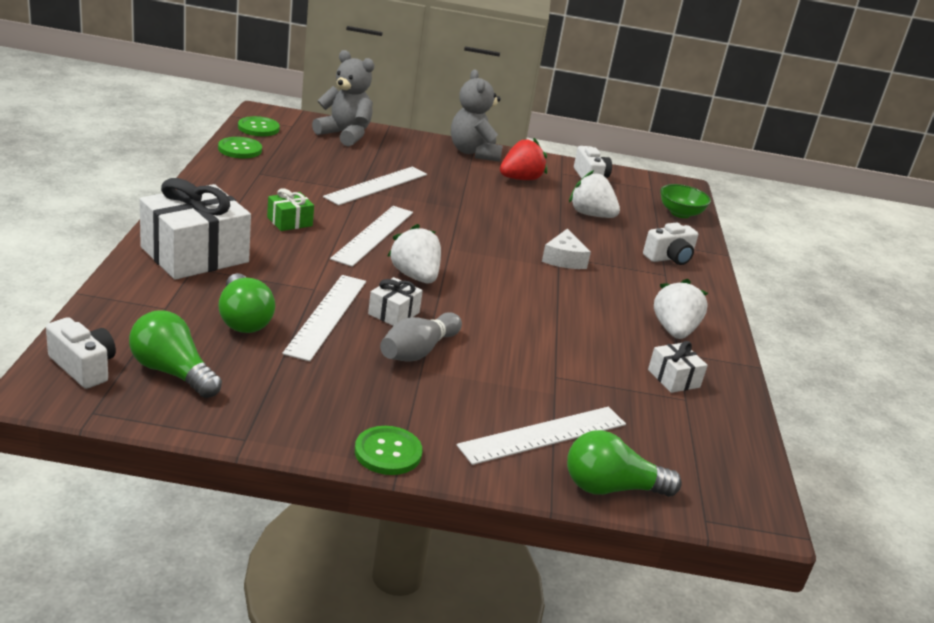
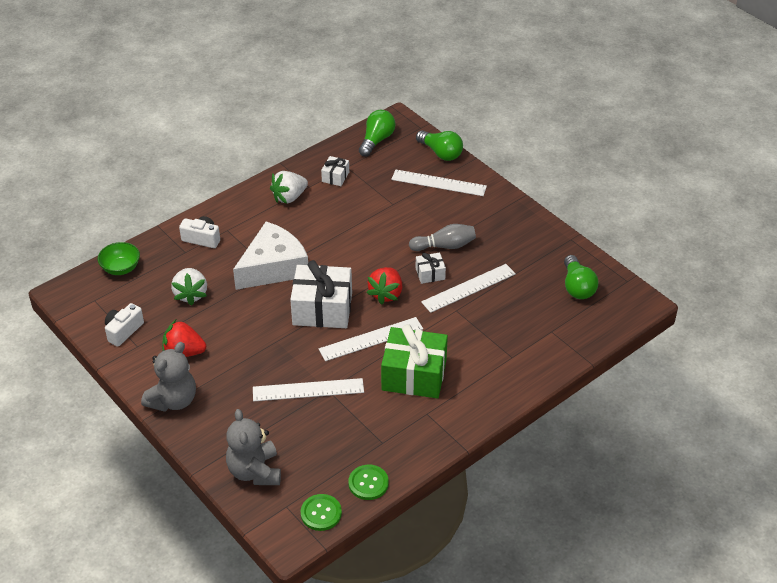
camera: 130 degrees left, 15 degrees up
white camera [46,317,116,389] -> none
white gift [140,178,251,280] -> white gift moved to [290,260,352,328]
green light bulb [218,273,275,333] -> green light bulb moved to [359,110,395,157]
green gift [267,188,314,231] -> green gift [381,324,448,398], size x2.12
green button [355,426,423,475] -> none
white strawberry [387,224,441,283] -> red strawberry [367,267,402,305]
white cheese [542,229,591,269] -> white cheese [233,221,308,290], size x2.05

